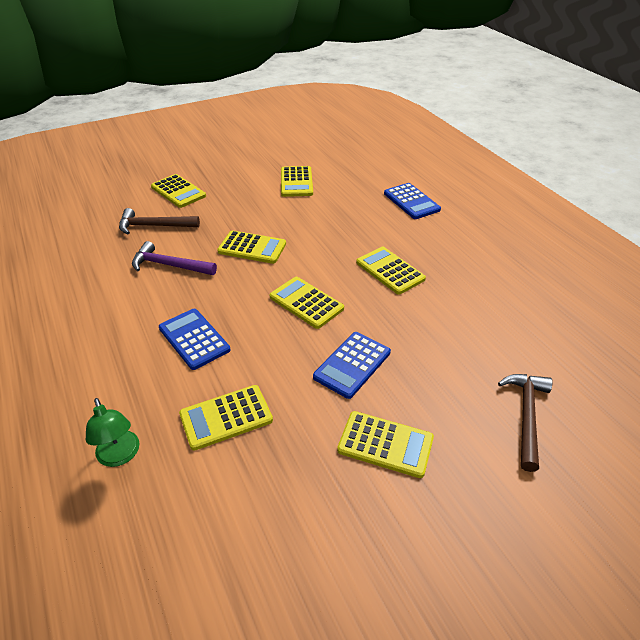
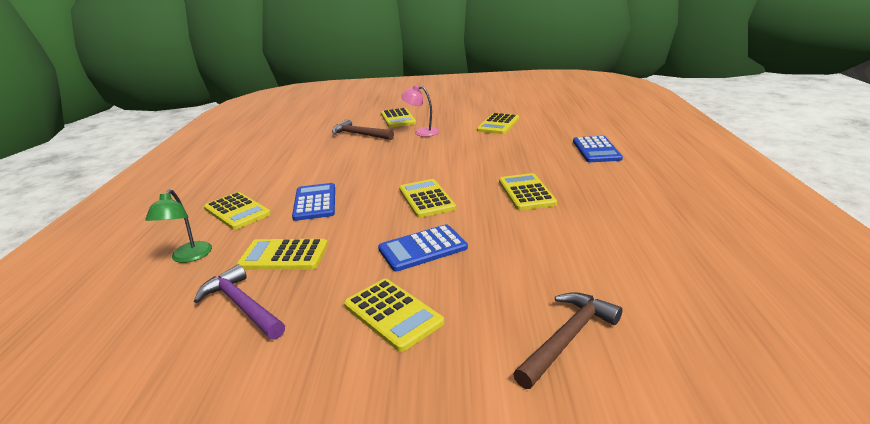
camera: 30 degrees right, 15 degrees down
purple hammer [132,241,217,275] -> purple hammer moved to [194,264,285,340]
yellow calculator [217,230,286,264] -> yellow calculator moved to [204,192,271,230]
none -> pink lamp [401,85,439,137]

